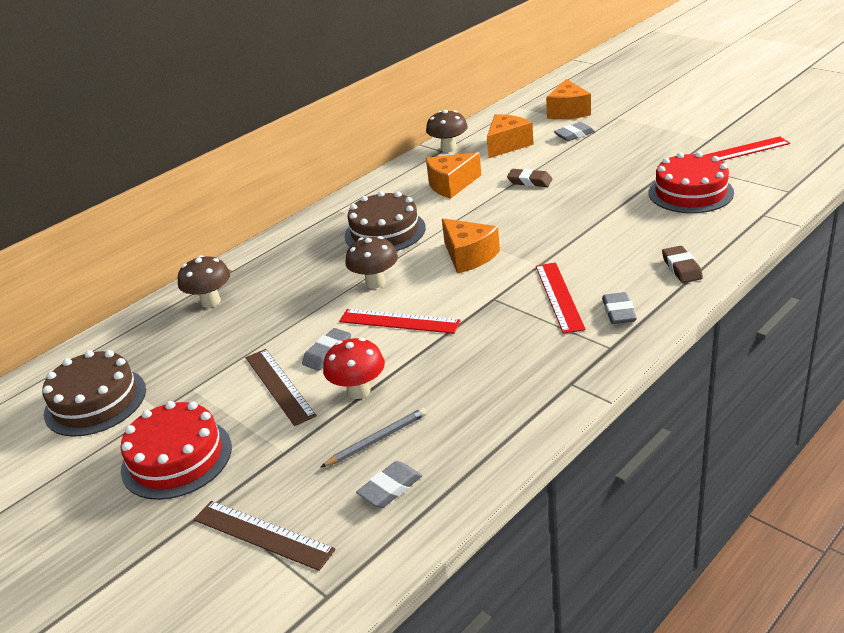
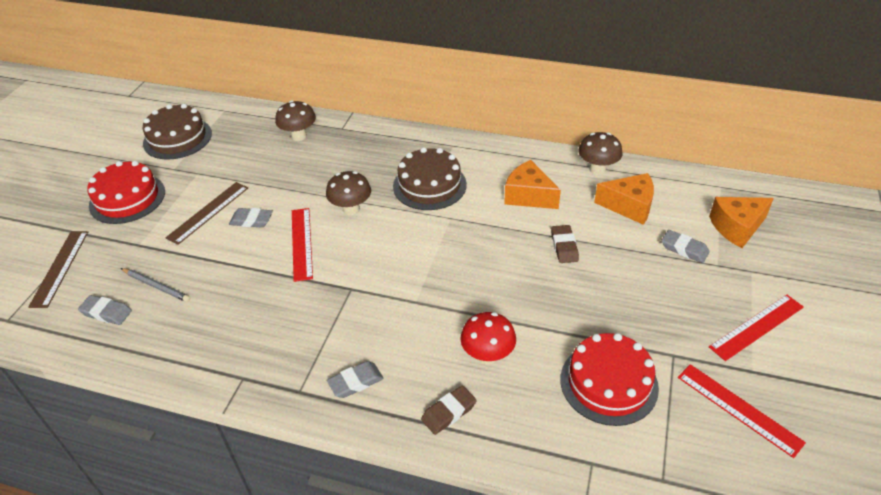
camera: 60 degrees right, 10 degrees up
red mushroom [323,338,385,399] -> red mushroom moved to [460,312,516,365]
orange cheese [442,219,500,274] -> none
red ruler [536,262,586,334] -> red ruler moved to [709,294,804,361]

